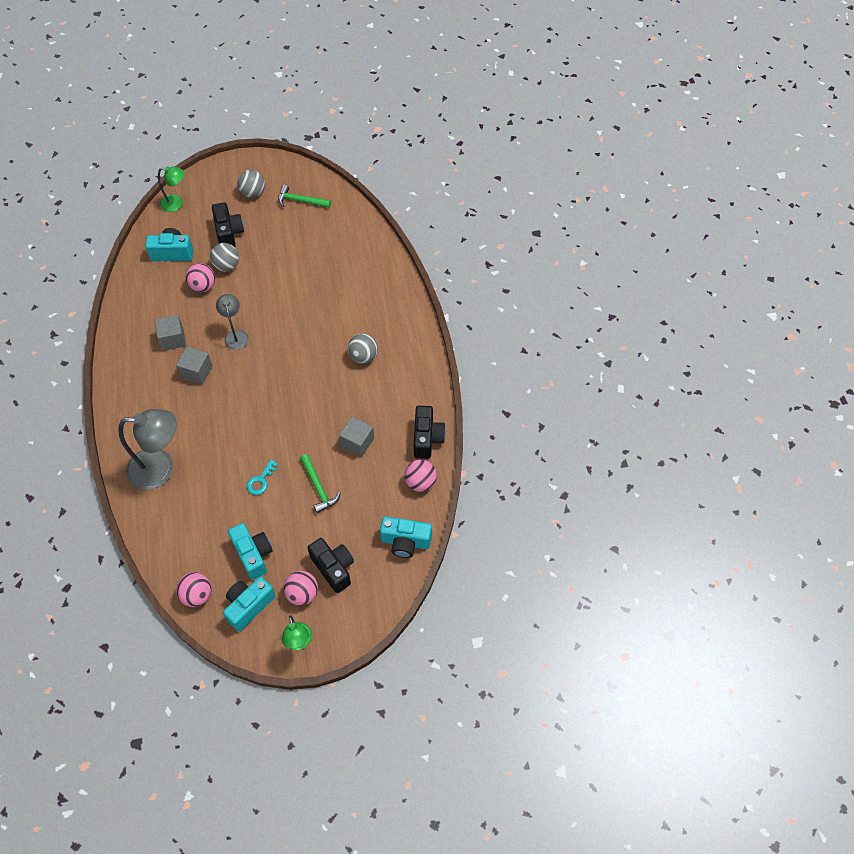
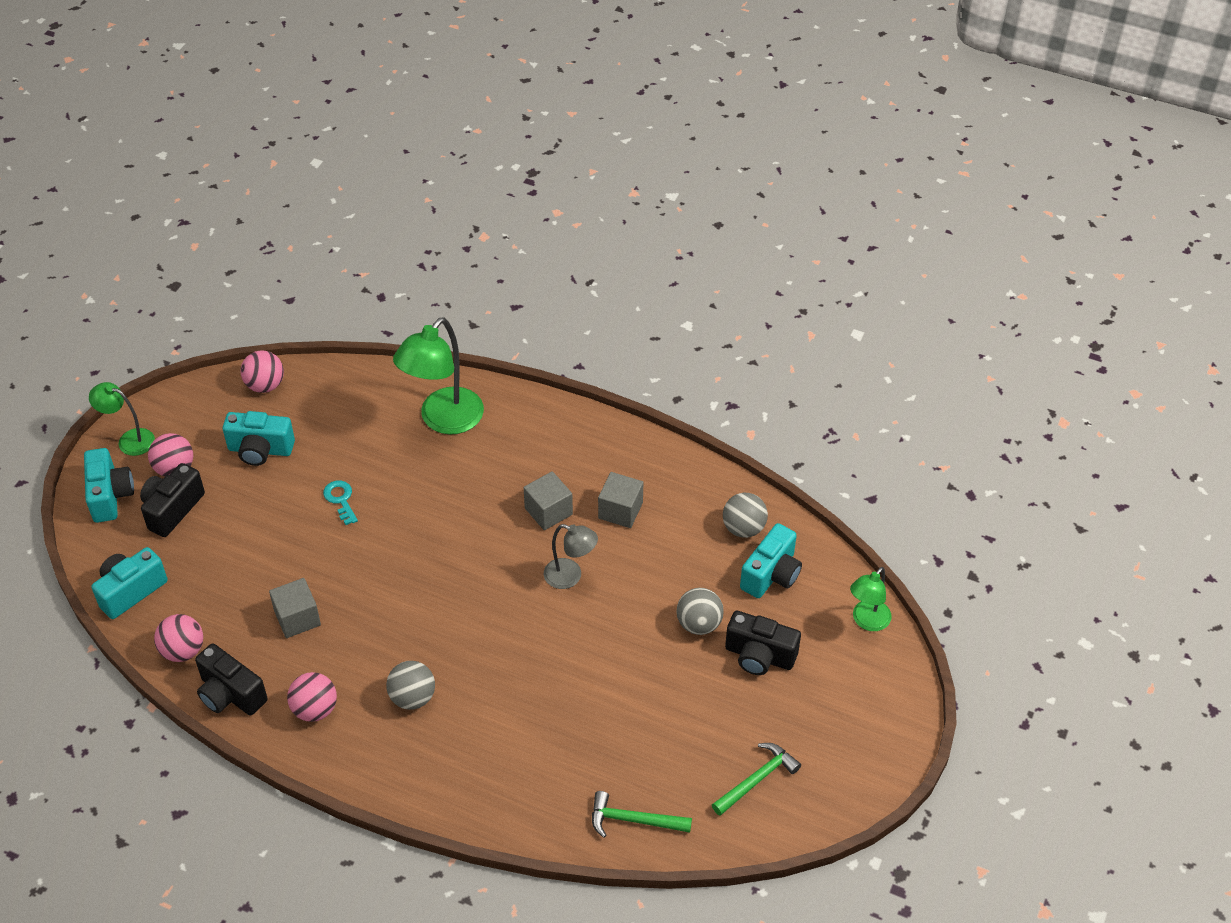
camera: 125 degrees right, 10 degrees down
grey lamp [118,409,177,490] -> green lamp [393,317,484,435]
pink ball [186,263,215,292] -> pink ball moved to [287,672,337,722]
turquoise camera [223,577,276,631] -> turquoise camera moved to [84,448,134,523]
grey ball [237,170,265,198] -> grey ball moved to [723,493,768,538]
green hammer [300,454,341,513] -> green hammer moved to [592,791,692,838]
black camera [307,538,354,593] -> black camera turned 120 degrees clockwise [140,463,205,537]

